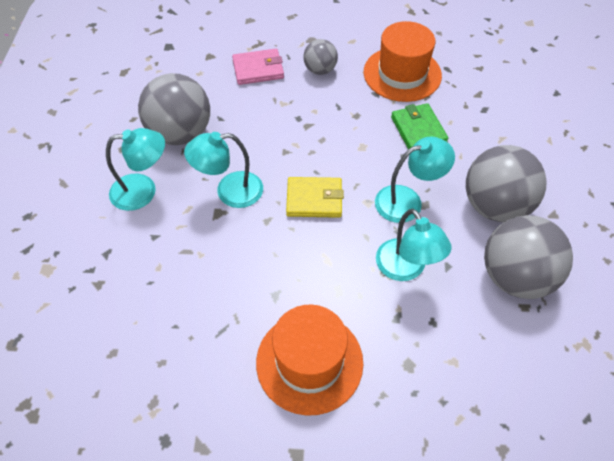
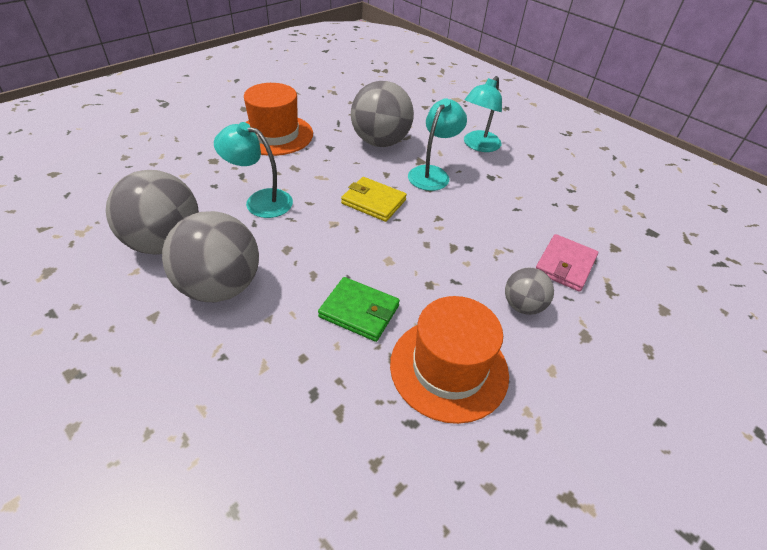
camera: 130 degrees right, 10 degrees down
grey ball [138,73,210,145] -> grey ball moved to [351,81,414,147]
yellow wallet [286,177,344,218] -> yellow wallet turned 75 degrees clockwise [341,177,407,222]
turquoise lamp [375,137,455,223] -> none

